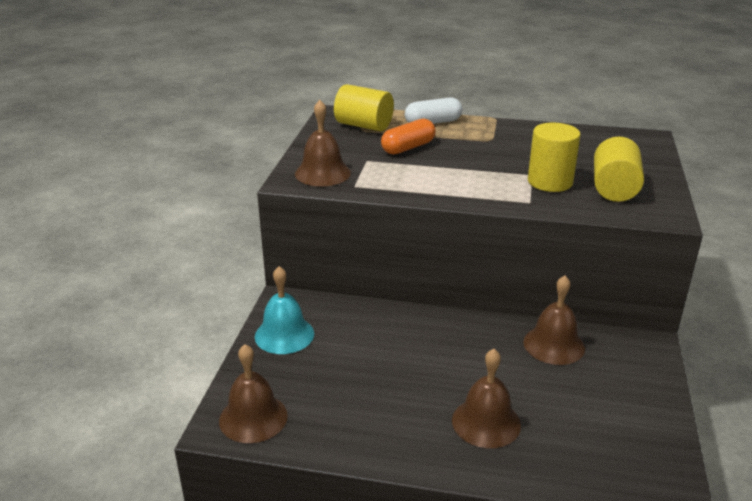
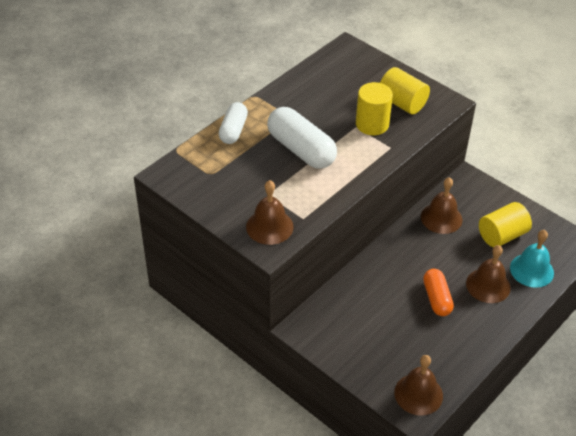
camera: 60 degrees left, 15 degrees up
turquoise bell [255,266,314,354] -> turquoise bell moved to [510,230,554,288]
yellow cylinder [334,84,394,131] -> yellow cylinder moved to [479,202,532,247]
orange capsule [381,119,436,154] -> orange capsule moved to [423,269,454,316]
none -> white capsule [267,107,337,169]

